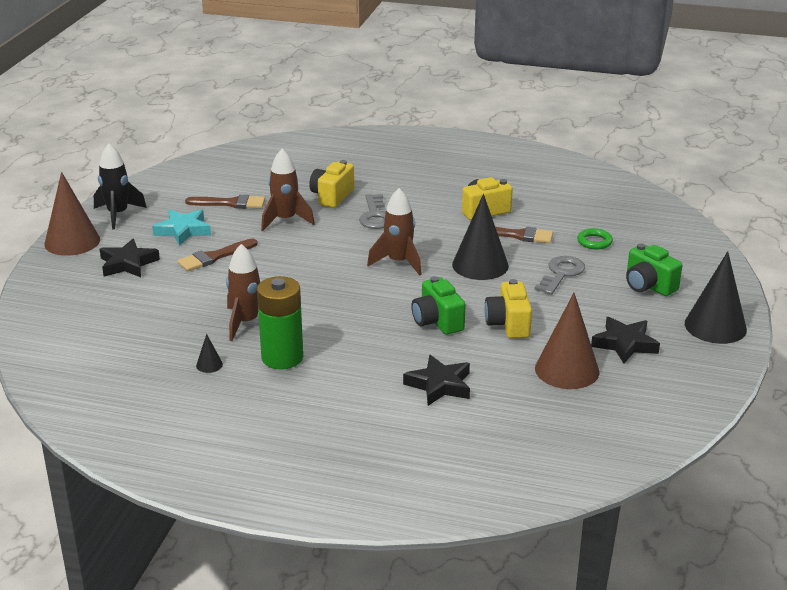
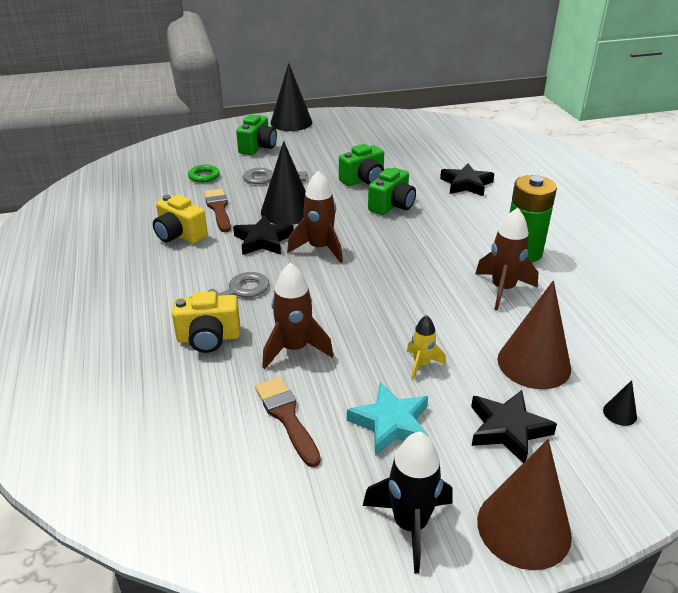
camera: 120 degrees left, 5 degrees up
brown brush [177,239,258,271] -> yellow rocket [407,315,446,380]
black cone [196,334,223,373] -> black cone moved to [603,380,637,426]
yellow camera [484,279,532,338] -> green camera [339,144,384,186]
brown cone [535,293,599,389] -> brown cone moved to [497,280,571,389]
black star [591,317,660,363] -> black star moved to [233,215,294,255]

